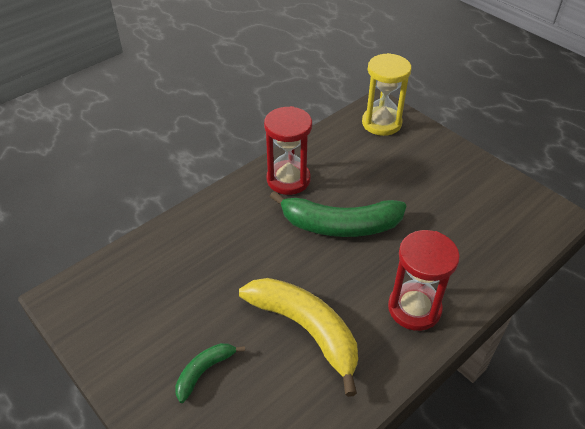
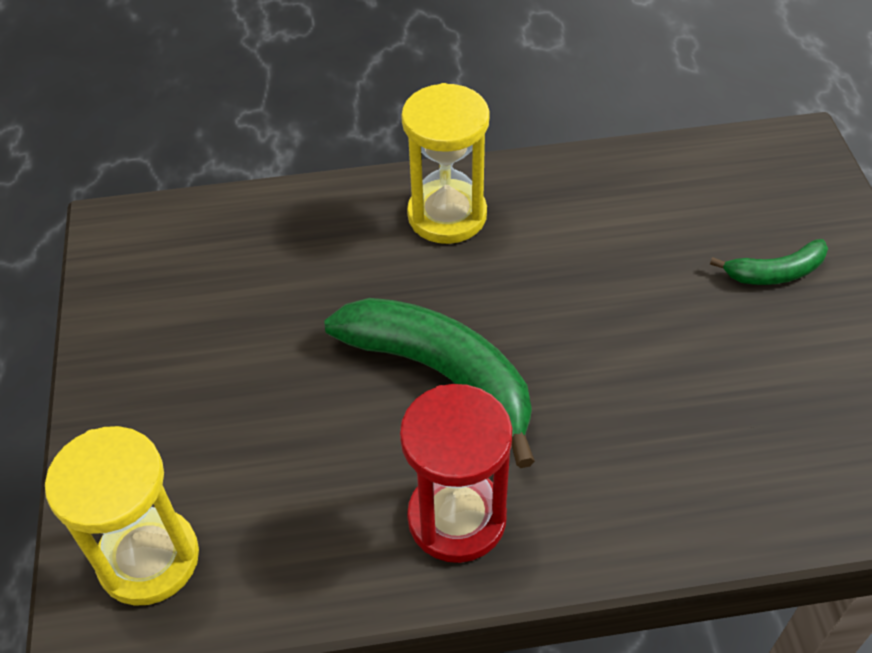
camera: 145 degrees left, 5 degrees up
yellow banana [239,278,358,397] -> none
red hourglass [388,230,460,331] -> yellow hourglass [401,83,490,244]

